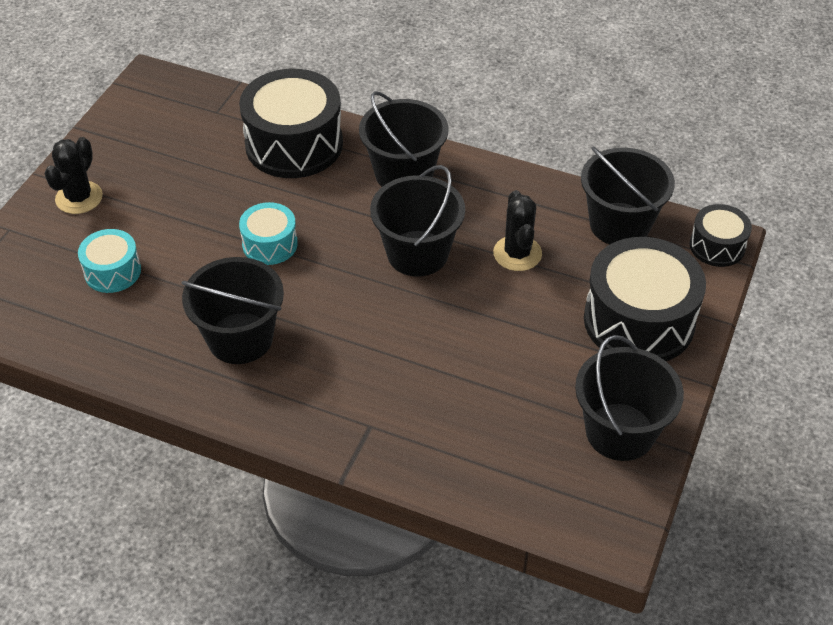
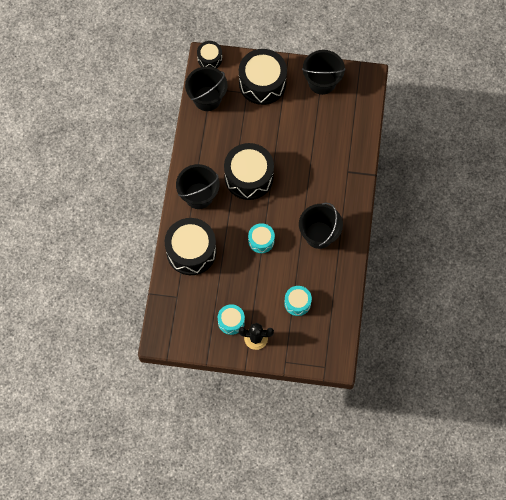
camera: 105 degrees left, 20 degrees up
black bucket [370,165,465,277] -> black drum [224,143,274,200]
black cactus [493,190,542,271] -> none
none -> turquoise drum [218,304,245,335]

